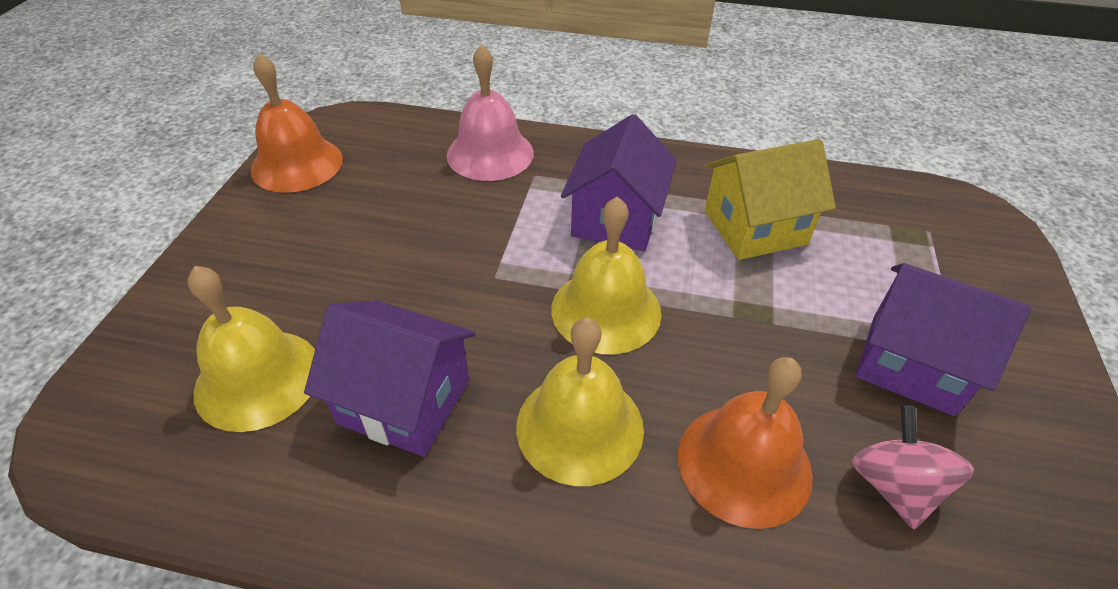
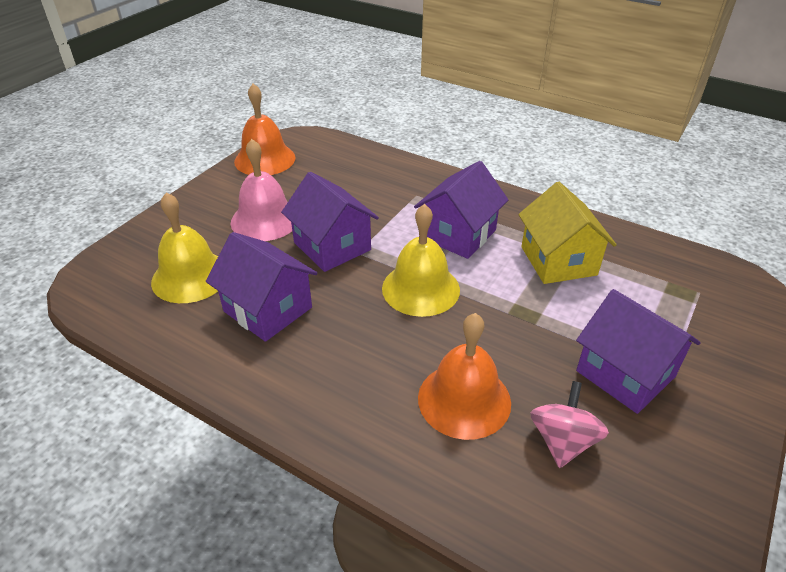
camera: 20 degrees right, 5 degrees down
pink bell [447,44,534,181] -> pink bell moved to [231,139,292,241]
yellow bell [516,317,644,486] -> none
yellow house [704,139,836,260] -> yellow house turned 75 degrees clockwise [518,182,617,284]
none -> purple house [281,172,379,272]

